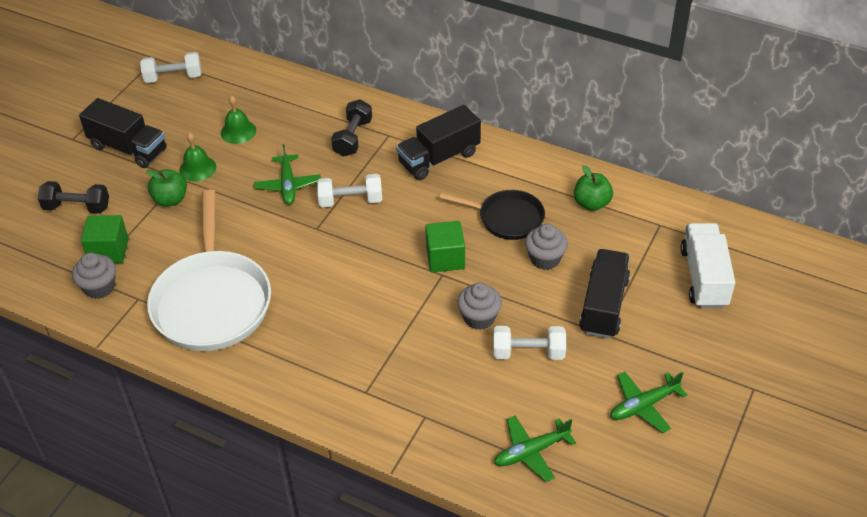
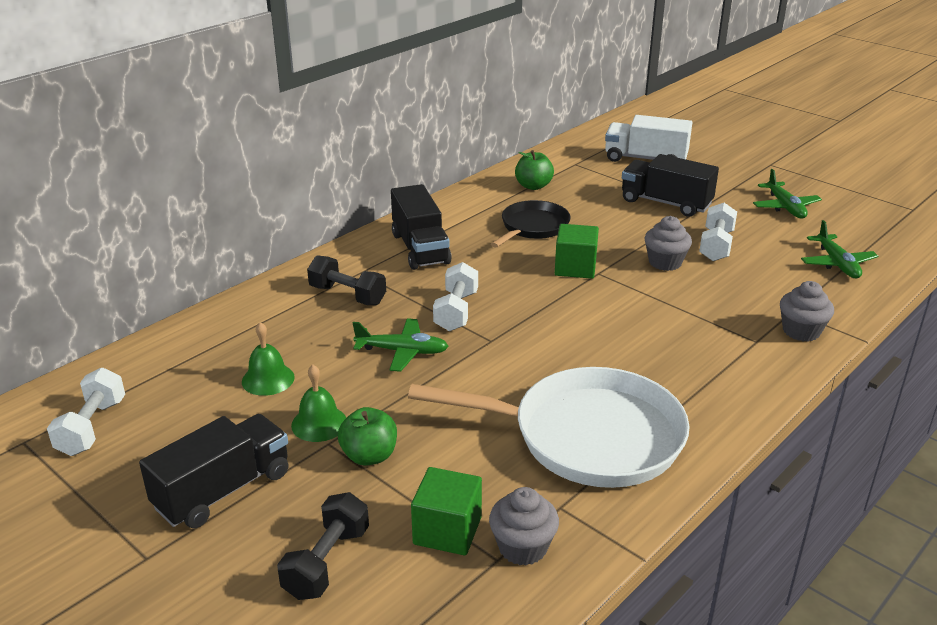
camera: 75 degrees left, 15 degrees down
grey cupcake [525,224,568,270] -> grey cupcake moved to [780,281,834,342]

